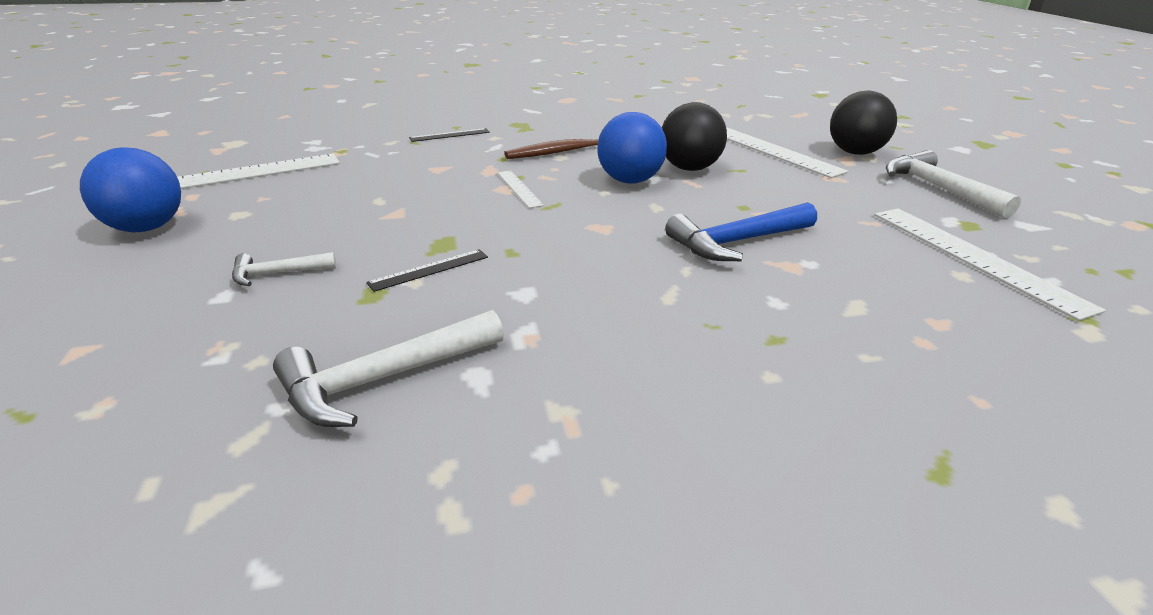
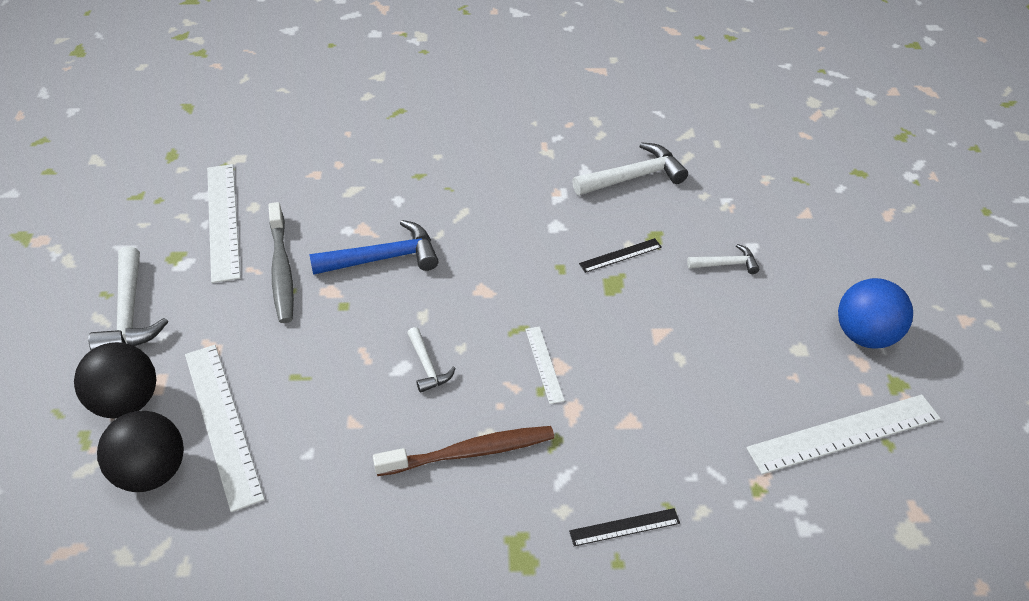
camera: 170 degrees left, 15 degrees up
blue ball [597,112,667,184] -> white hammer [407,327,456,393]
black ball [662,102,727,171] -> black ball moved to [97,411,184,492]
none -> grey toothbrush [268,202,294,323]

